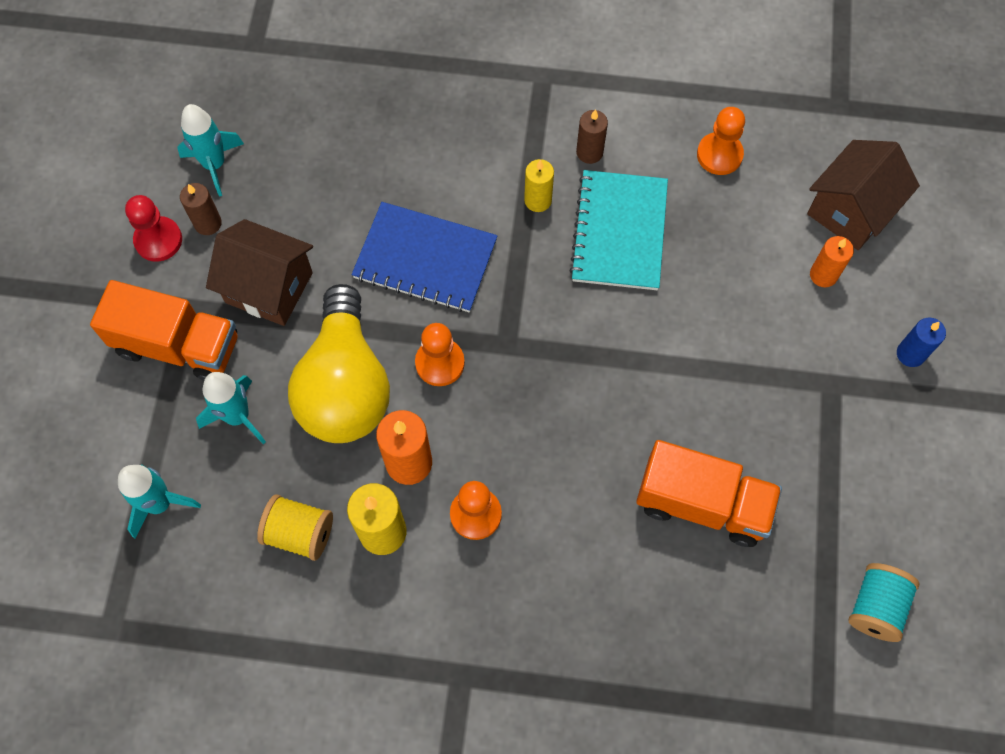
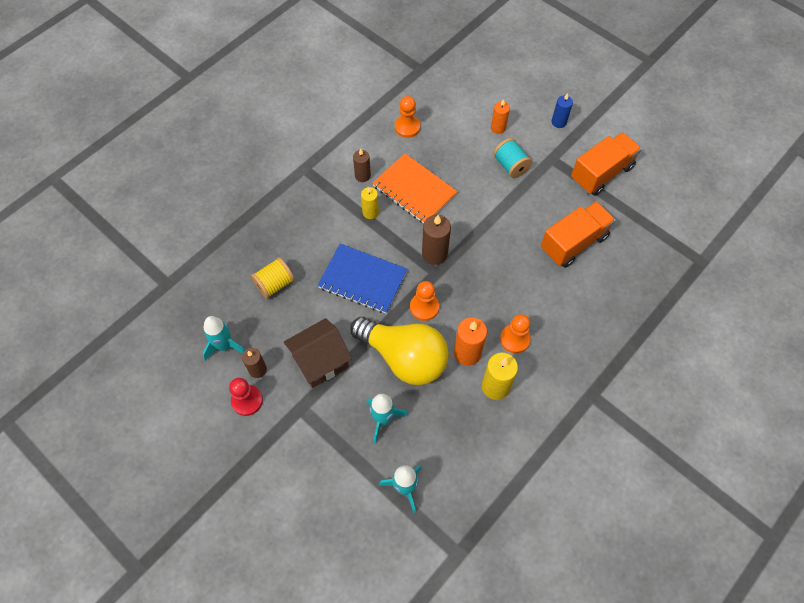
camera: 55 degrees left, 5 degrees down
orange truck [90,280,238,381] -> orange truck moved to [571,132,642,196]
yellow spool [257,495,333,561] -> yellow spool moved to [251,257,295,299]
blue notebook [352,202,498,313] -> blue notebook turned 60 degrees clockwise [317,244,408,314]
turquoise notebook [569,170,668,290] -> orange notebook [373,154,458,224]
brown house [807,140,920,250] -> none
turquoise spool [849,563,920,642] -> turquoise spool moved to [493,138,532,178]
none -> brown candle [422,215,451,265]

